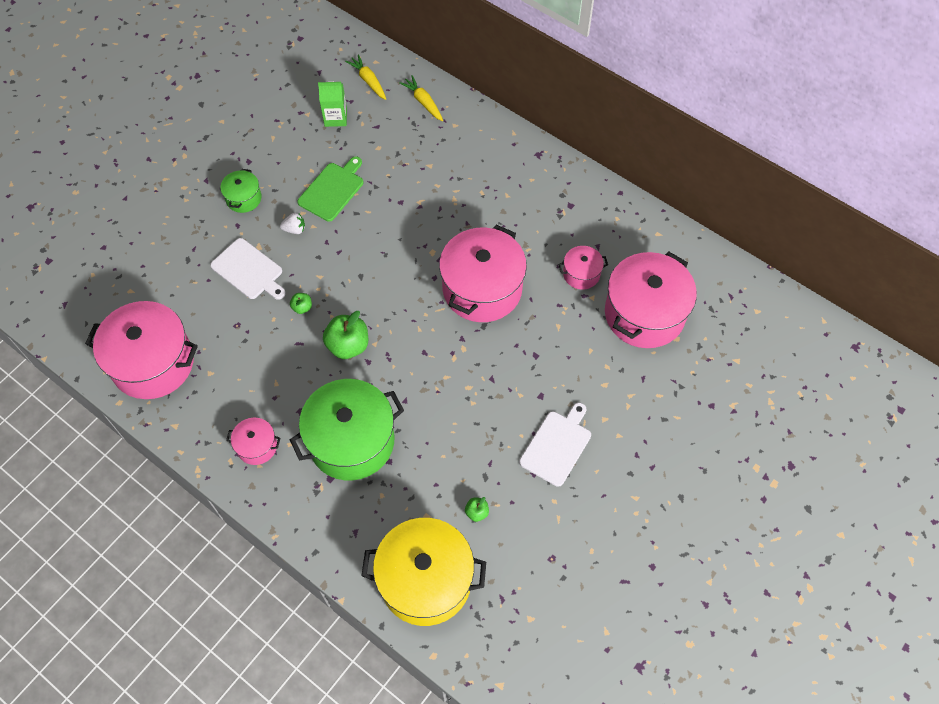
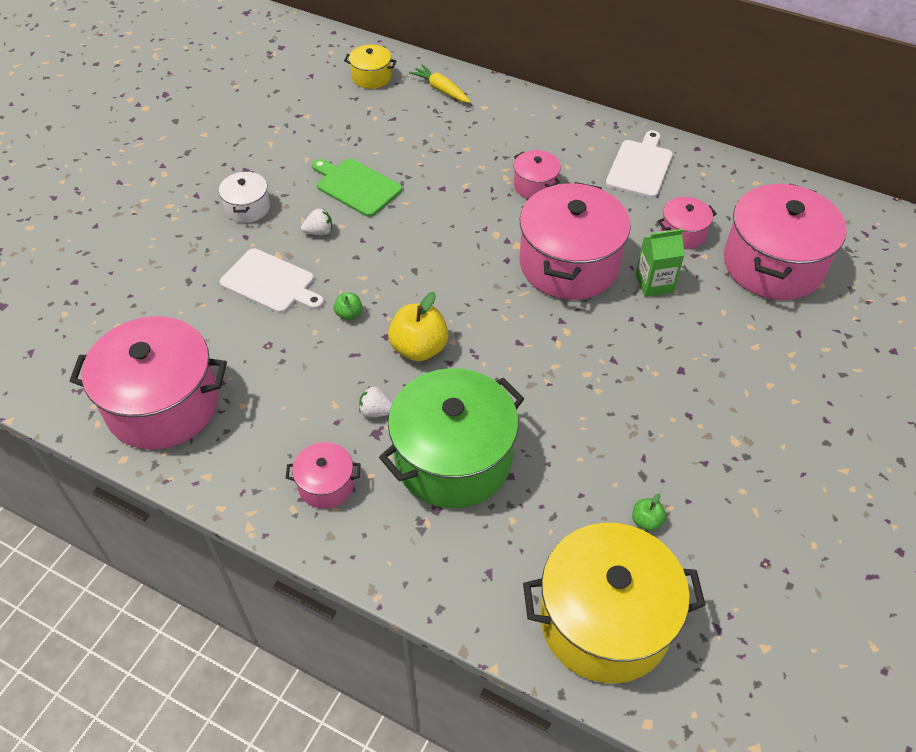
camera: 10 degrees left, 10 degrees down
green pot [220,169,262,213] -> white pot [219,171,270,223]
green cutting board [297,156,363,222] -> green cutting board turned 75 degrees counterclockwise [312,159,402,217]
green carton [318,81,347,127] -> green carton moved to [636,229,685,297]
green apple [323,311,368,359] -> yellow apple [388,292,449,362]
yellow carrot [345,54,386,100] -> yellow pot [344,45,396,89]
white cutting board [519,403,591,487] -> white cutting board moved to [606,130,673,198]
none -> white strawberry [359,386,393,417]
none -> pink pot [514,150,561,199]

